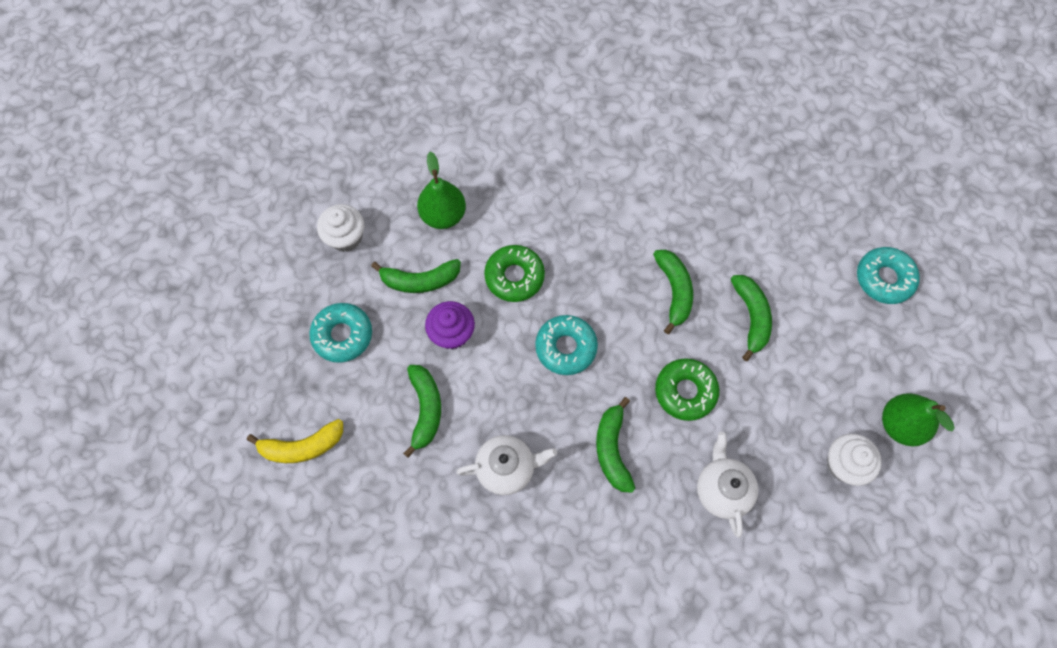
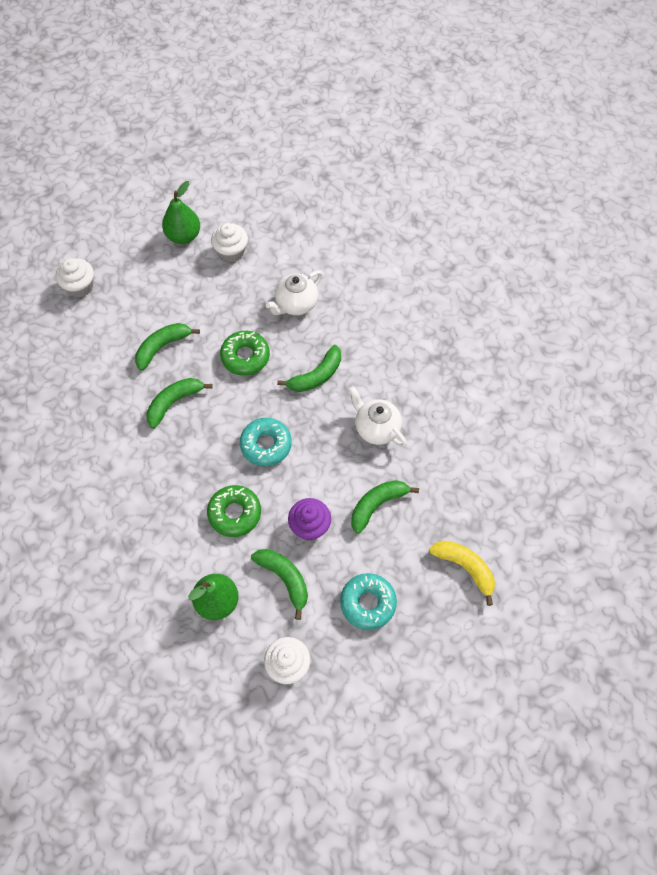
camera: 125 degrees left, 5 degrees down
turquoise donut [857,247,920,304] -> white cupcake [56,258,94,298]

